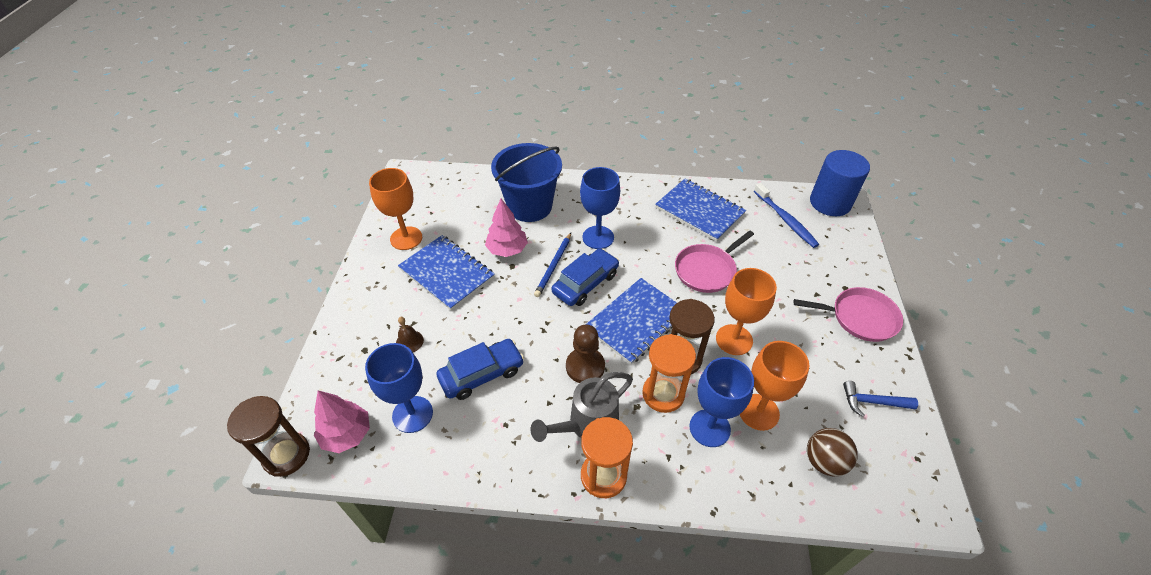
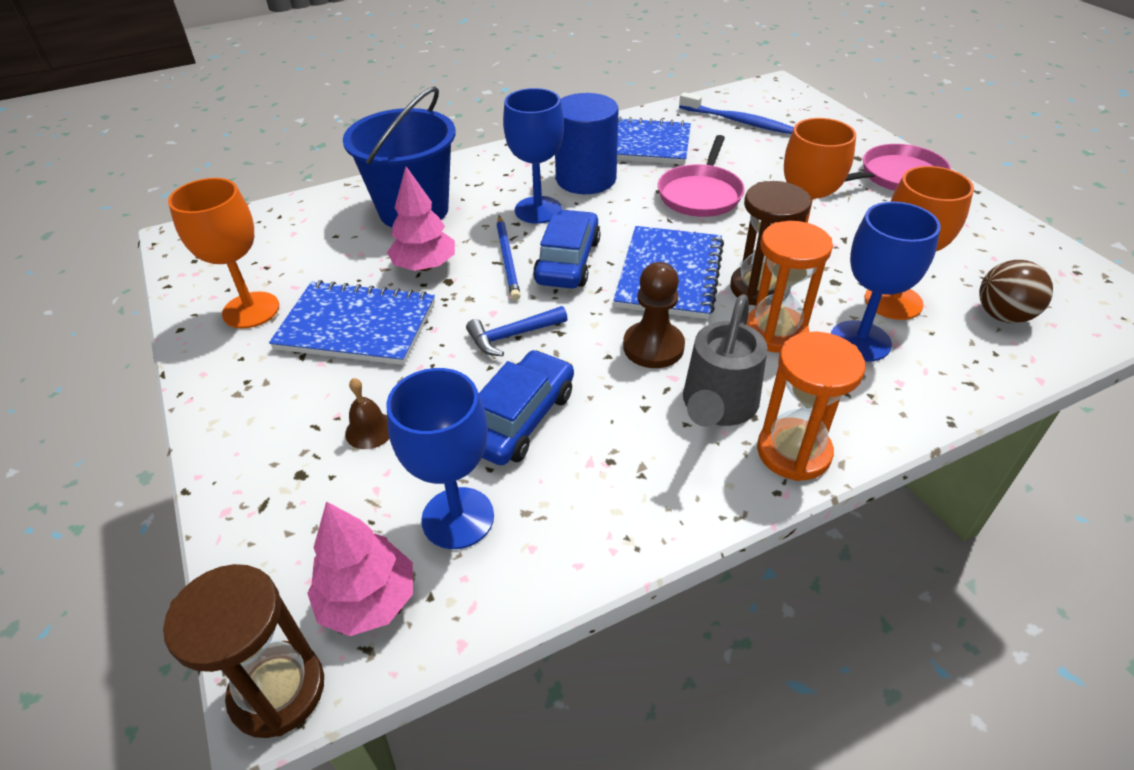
camera: 30 degrees left, 5 degrees down
blue cylinder [810,150,870,216] -> blue cylinder moved to [555,93,619,194]
blue hammer [843,381,918,417] -> blue hammer moved to [466,306,568,356]

